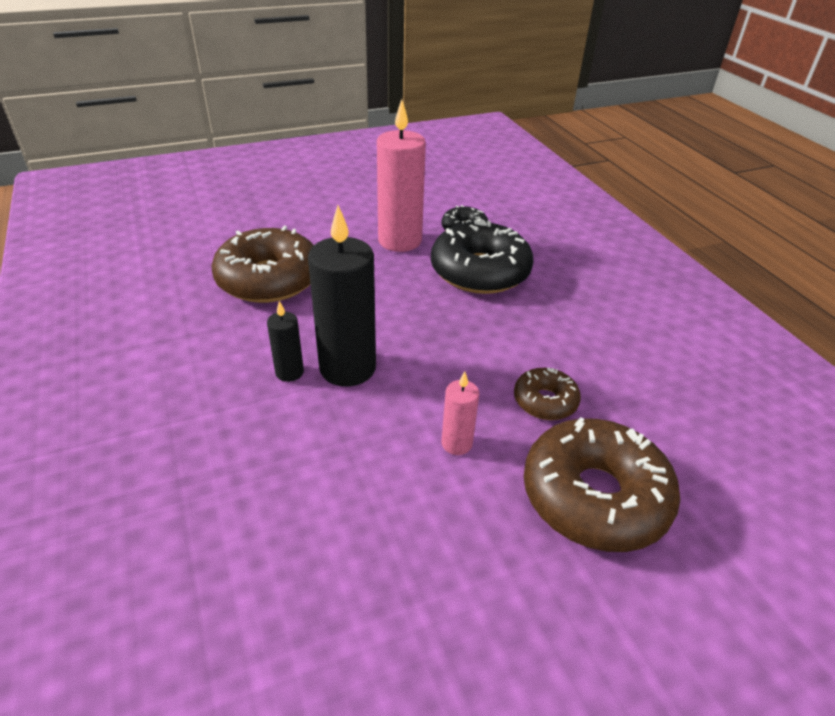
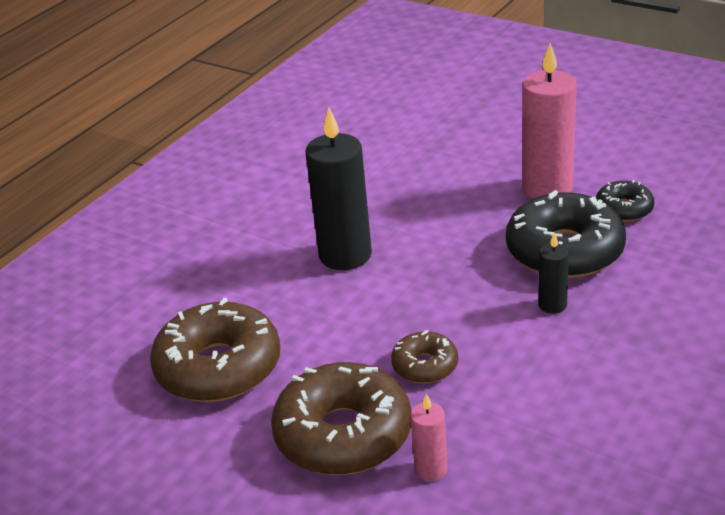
camera: 60 degrees right, 5 degrees down
brown donut [212,226,314,303] -> brown donut moved to [150,298,280,402]
black candle [267,301,304,382] -> black candle moved to [538,232,569,314]
pink candle [442,371,479,455] -> pink candle moved to [411,394,448,481]

